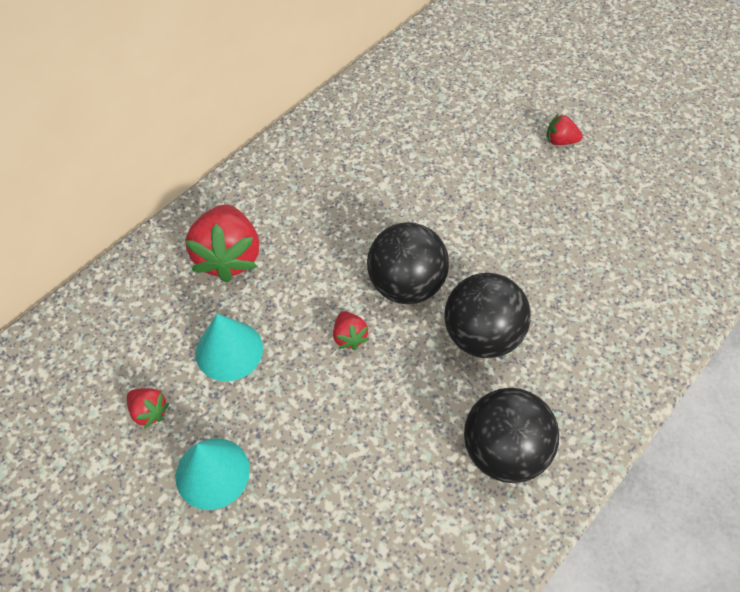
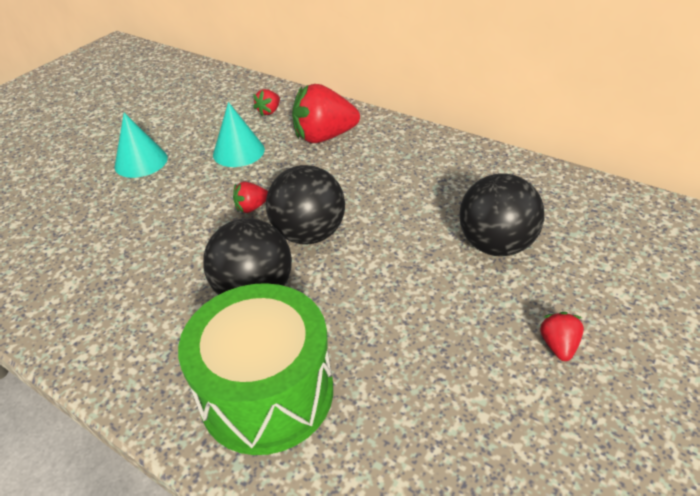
camera: 85 degrees right, 15 degrees down
red strawberry [127,388,170,429] -> red strawberry moved to [253,89,280,116]
black ball [464,388,559,483] -> black ball moved to [459,173,544,256]
none -> green drum [178,283,333,455]

